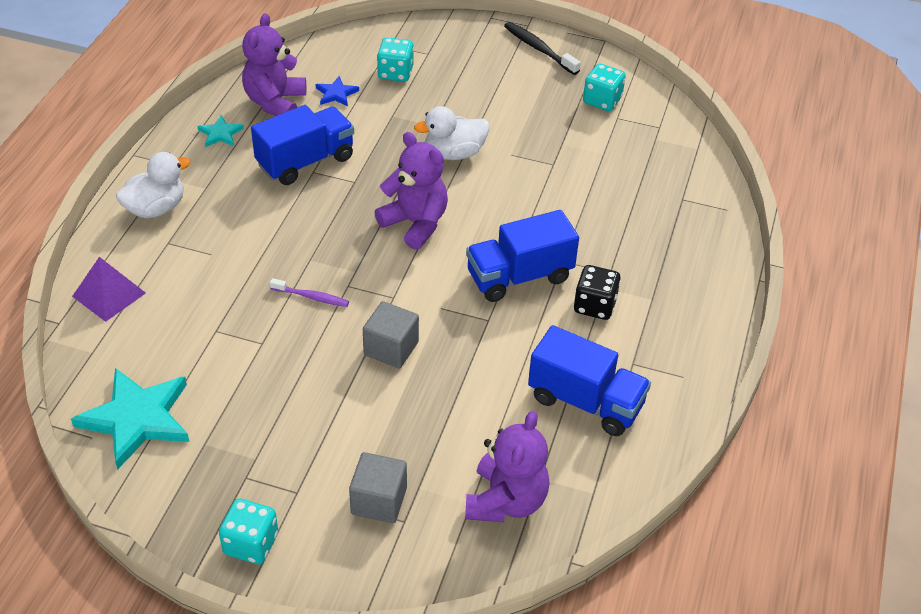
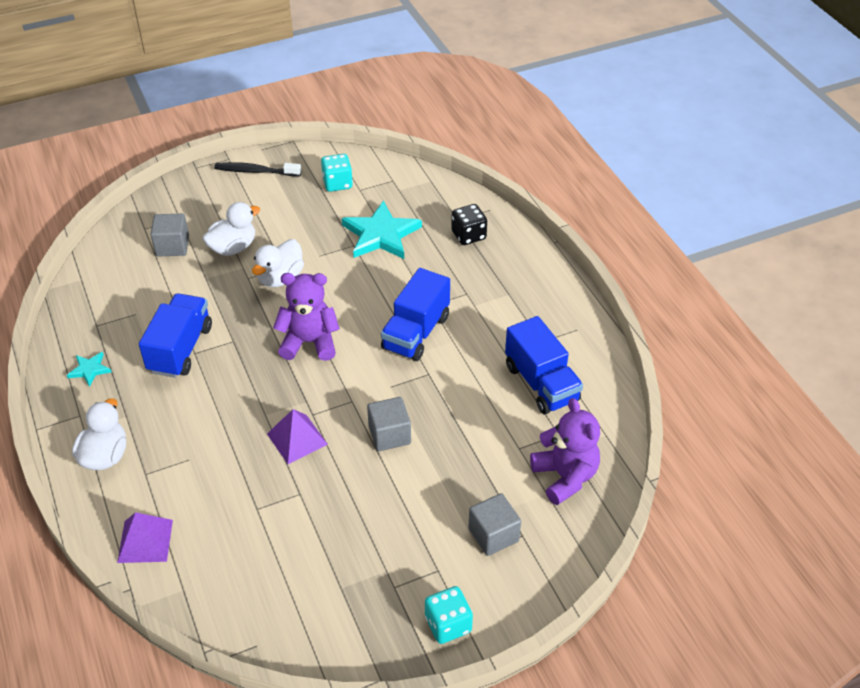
camera: 40 degrees left, 0 degrees up
turquoise star [71,368,190,470] -> turquoise star moved to [342,200,422,259]
purple teddy bear [242,13,306,116] -> none
purple toothbrush [270,278,349,307] -> purple pyramid [267,409,328,464]
blue star [315,76,359,107] -> none
turquoise dice [377,38,414,82] -> grey cube [150,214,189,256]
blue truck [528,325,651,436] -> blue truck turned 75 degrees clockwise [505,316,583,414]
black dice [574,265,621,320] -> black dice moved to [451,204,487,245]
none -> white duck [202,202,260,256]

